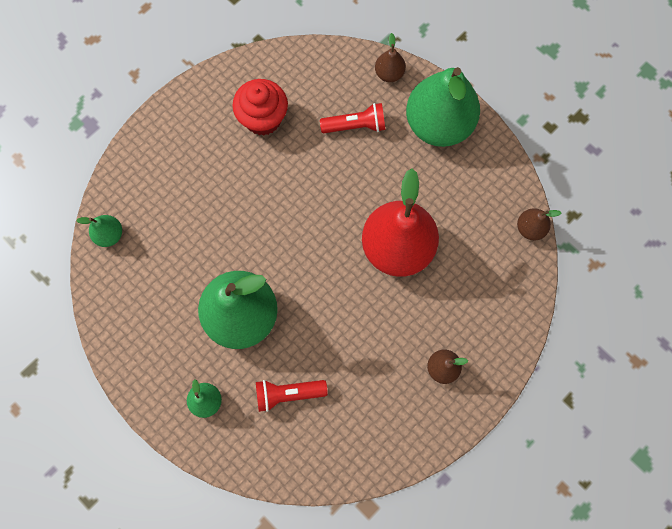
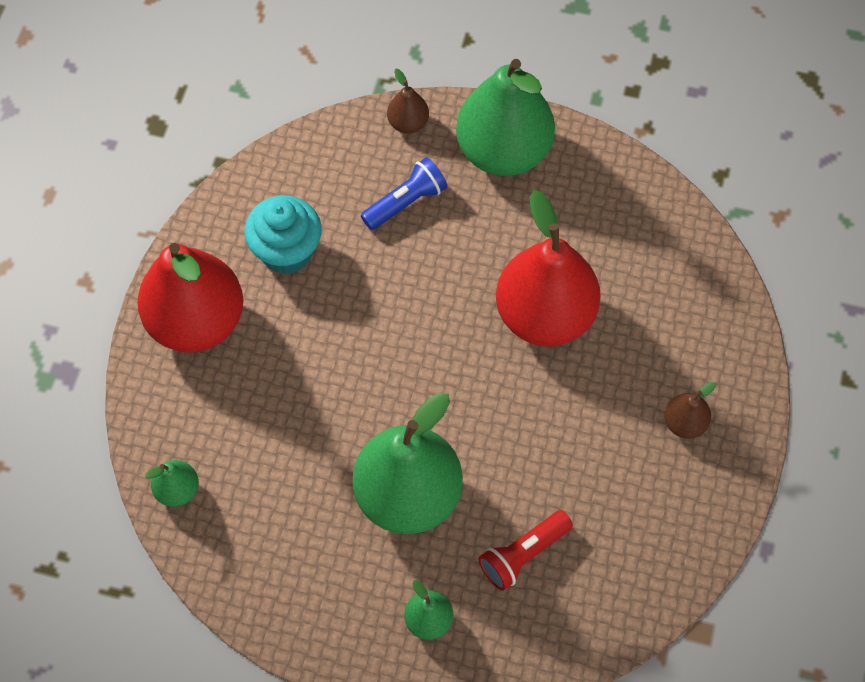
camera: 30 degrees left, 10 degrees down
red cupcake [233,79,288,136] -> turquoise cupcake [244,195,322,274]
red flashlight [320,103,385,133] -> blue flashlight [361,157,447,230]
brown pear [517,208,561,241] -> none
none -> red pear [137,243,243,353]

